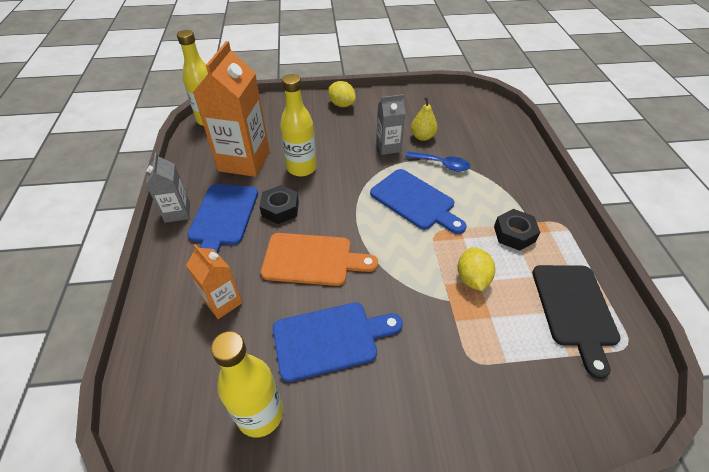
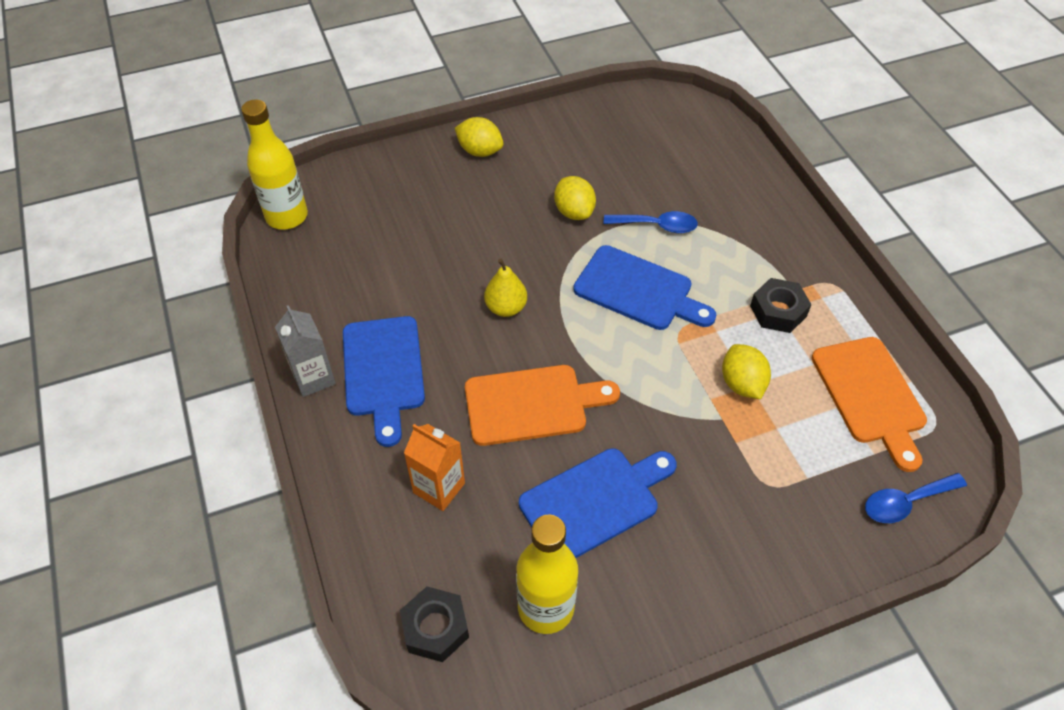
camera: 15 degrees left, 5 degrees up
orange carton [193,41,270,177] -> none
black nut [259,185,299,224] -> black nut moved to [400,586,469,662]
yellow bottle [280,74,317,177] -> none
grey carton [376,94,406,155] -> yellow lemon [554,176,596,220]
yellow pear [411,97,438,141] -> yellow pear moved to [484,259,527,317]
black cutting board [532,265,621,379] -> orange cutting board [812,337,927,472]
none -> blue spoon [865,473,967,523]

